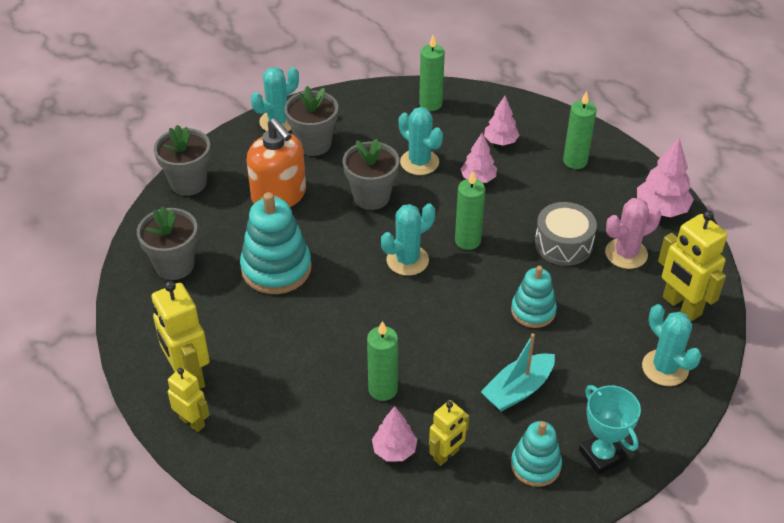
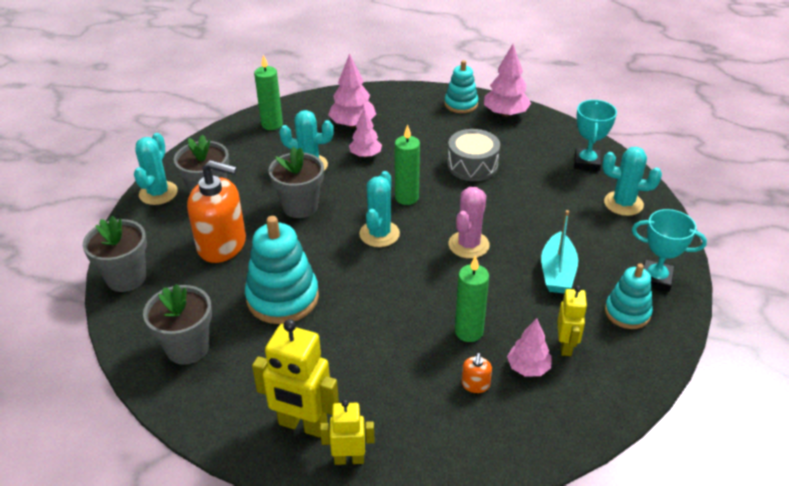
camera: 40 degrees left, 5 degrees down
pink tree [484,96,520,145] -> pink tree [328,53,376,128], size x1.50
turquoise stacking toy [511,266,557,328] -> turquoise stacking toy moved to [444,60,478,113]
green candle [563,91,597,169] -> none
pink cactus [605,198,661,269] -> pink cactus moved to [449,187,490,259]
yellow robot [658,210,727,321] -> turquoise trophy [574,100,617,171]
none -> orange soap dispenser [462,353,492,393]

